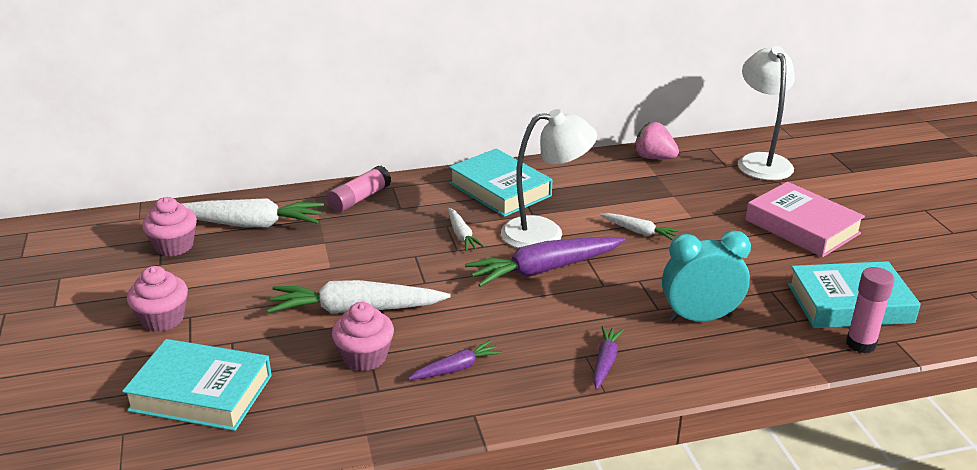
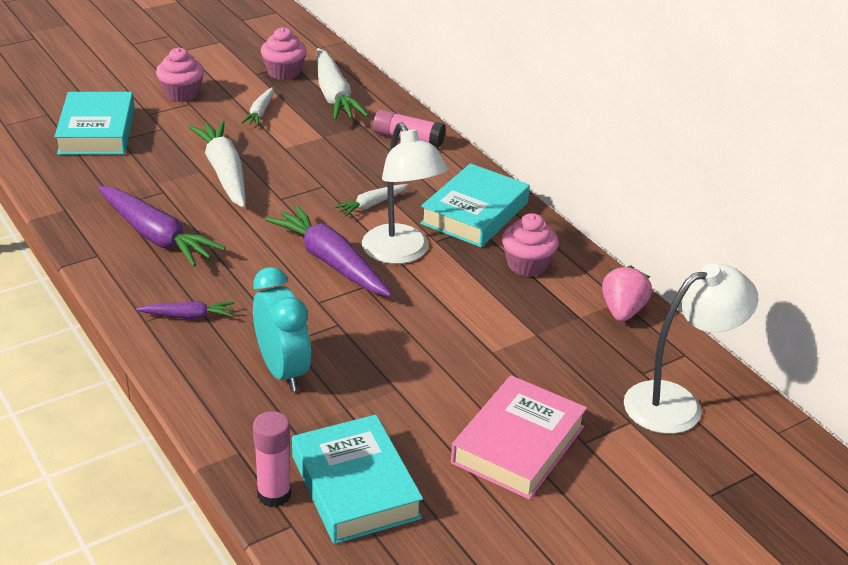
camera: 70 degrees right, 5 degrees up
pink cupcake [332,302,394,371] -> pink cupcake moved to [502,213,559,277]
purple carrot [408,340,502,380] -> purple carrot [98,186,225,267], size x1.95
white carrot [600,213,680,240] -> white carrot moved to [241,87,274,126]

